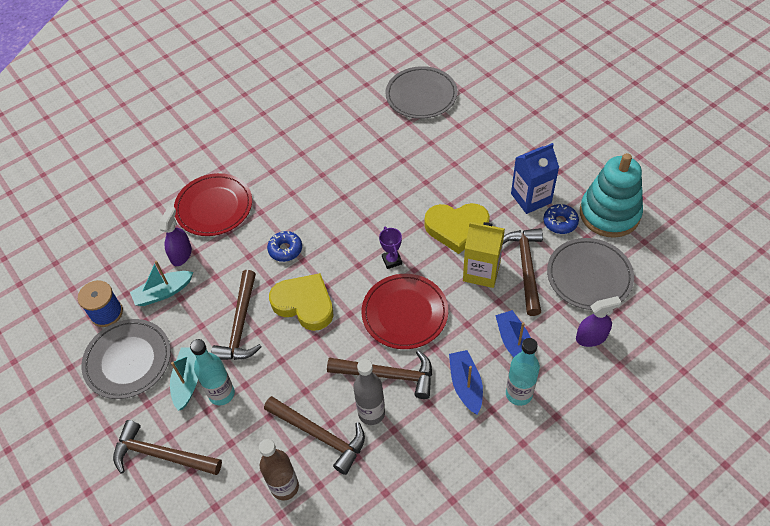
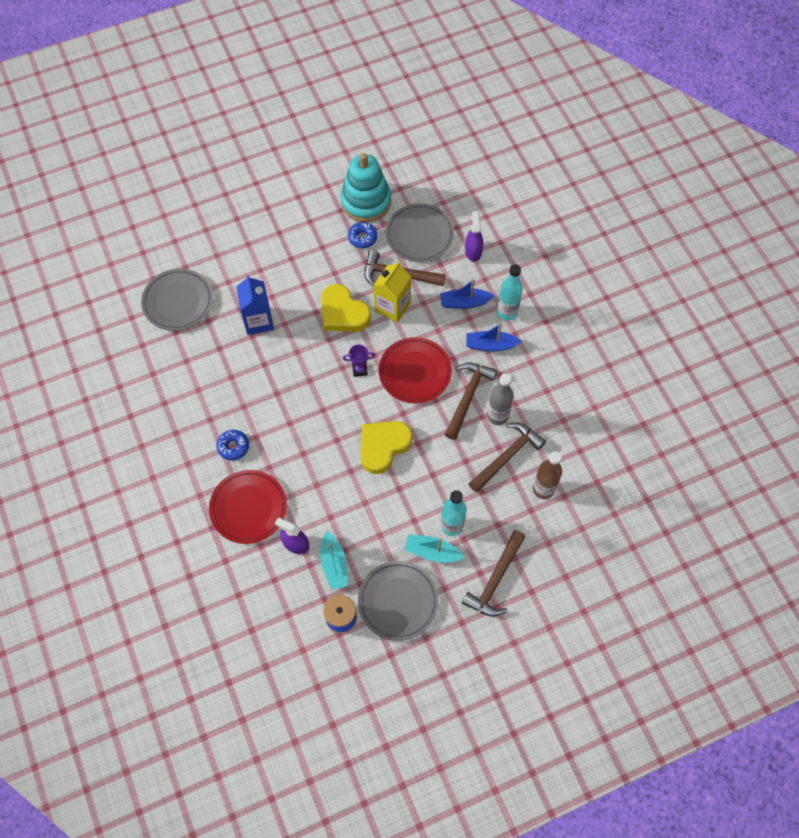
camera: 80 degrees left, 10 degrees up
brown hammer [211,270,261,360] -> none
blue donut [267,231,302,262] -> blue donut moved to [217,430,249,460]
yellow heart [425,203,490,254] -> yellow heart turned 120 degrees clockwise [321,284,371,332]
blue carton [511,143,559,214] -> blue carton moved to [236,275,274,335]

